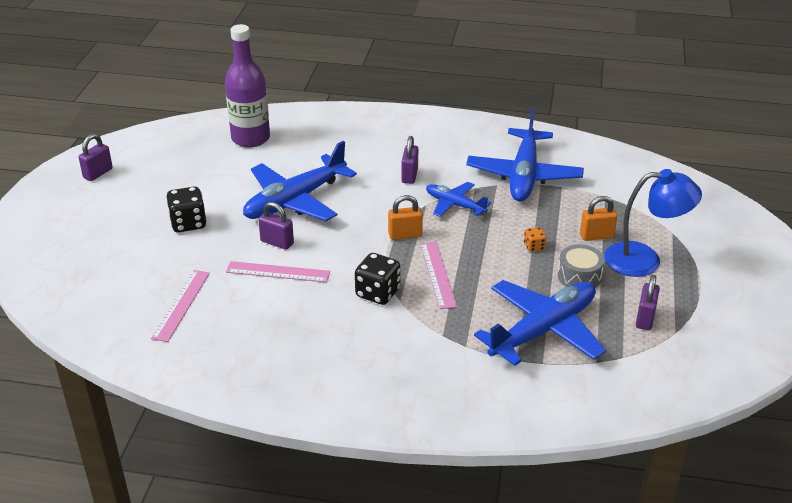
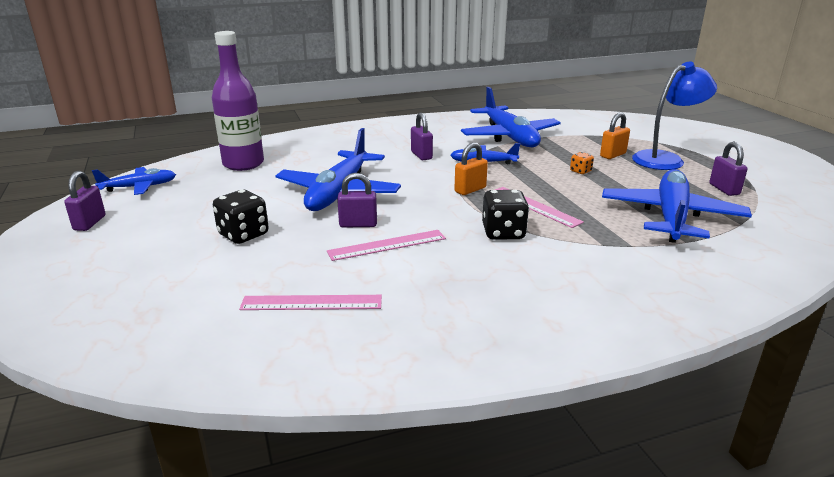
camera: 30 degrees left, 10 degrees down
pink ruler [151,270,210,342] -> pink ruler turned 75 degrees counterclockwise [239,295,382,310]
grey drum [558,244,605,288] -> none
none -> blue plane [92,167,176,195]

